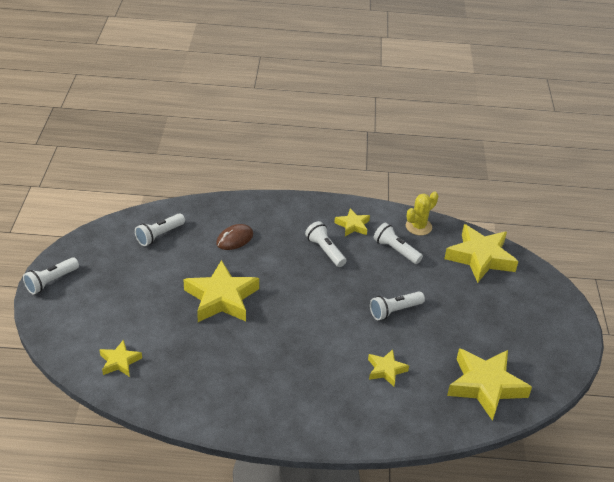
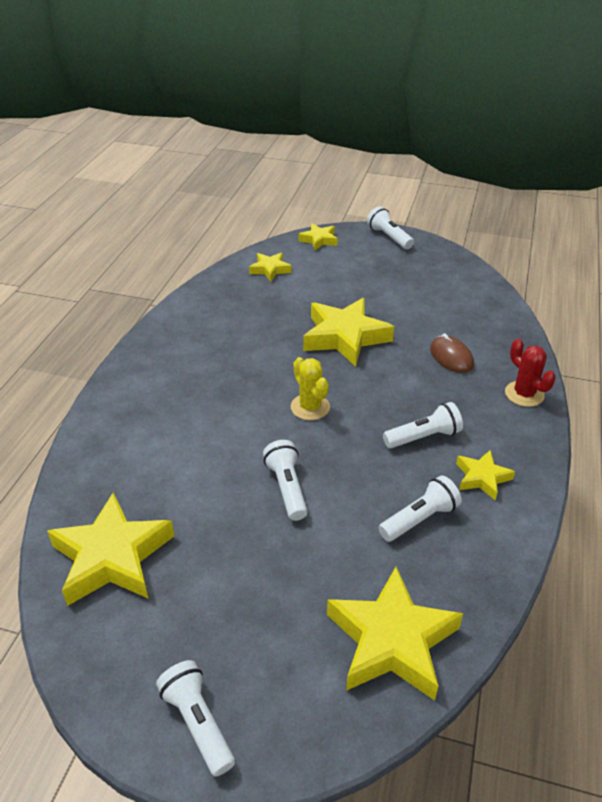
camera: 105 degrees right, 0 degrees up
white flashlight [135,213,185,246] -> white flashlight moved to [156,660,235,777]
yellow star [368,349,409,386] -> yellow star moved to [298,223,338,250]
yellow cactus [406,191,438,235] -> yellow cactus moved to [291,357,330,420]
none -> red cactus [505,339,556,407]

